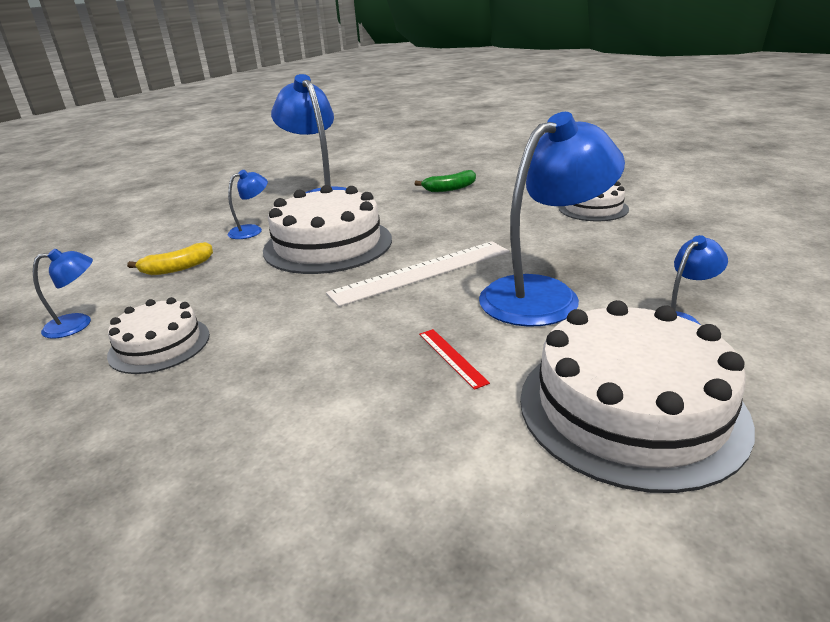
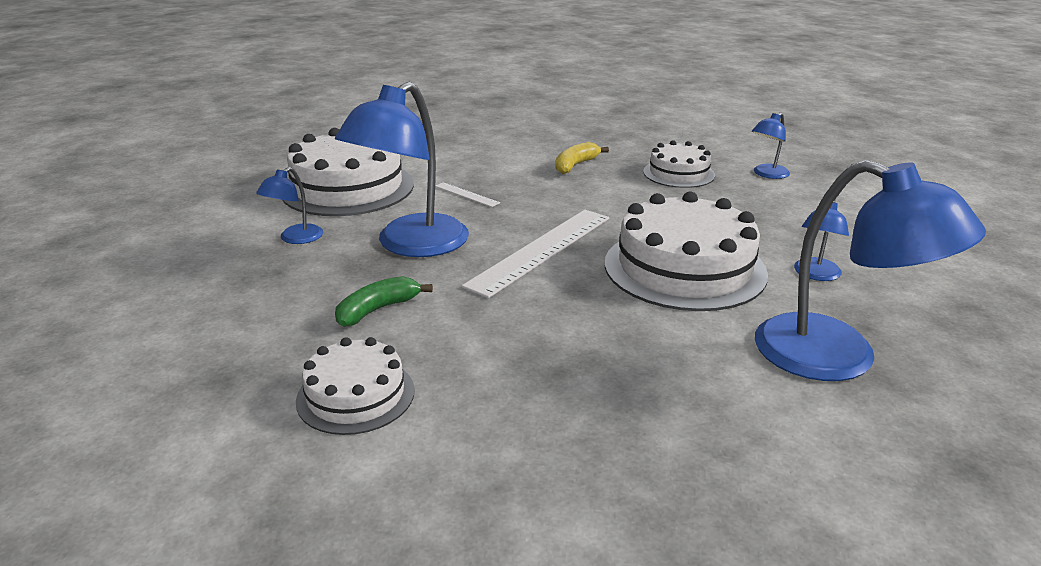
camera: 155 degrees right, 0 degrees up
yellow banana [127,242,213,275] -> yellow banana moved to [555,142,609,174]
green banana [415,170,476,192] -> green banana moved to [335,276,433,327]
red ruler [419,329,490,390] -> white ruler [435,182,500,207]

